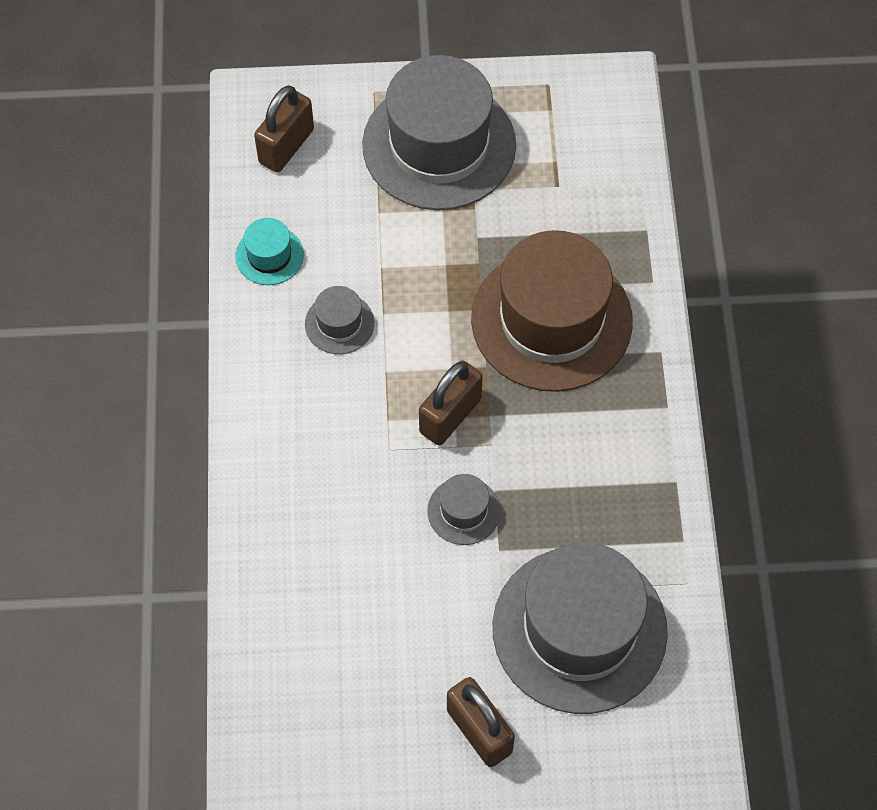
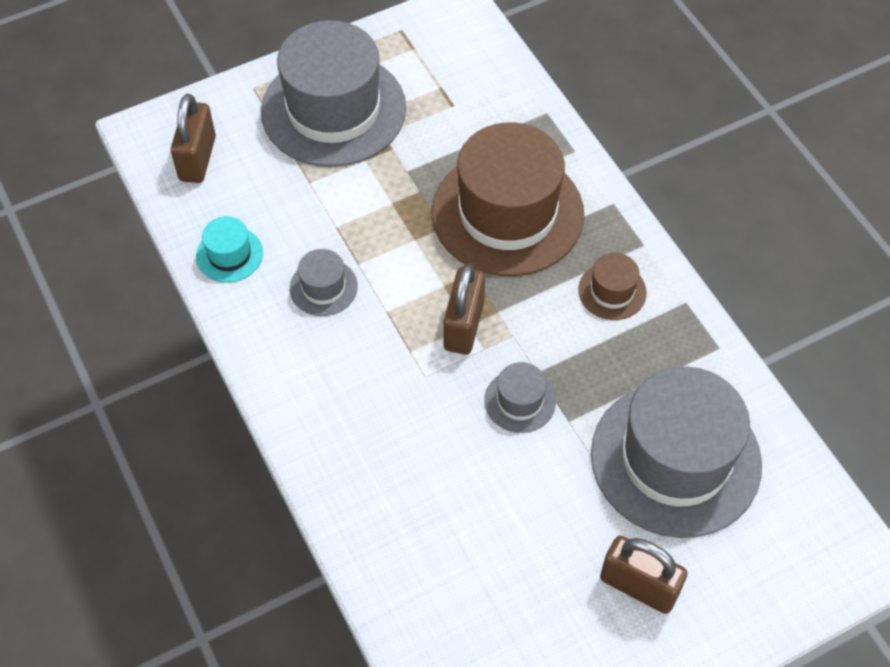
camera: 25 degrees left, 5 degrees down
none -> brown hat [578,253,647,320]

